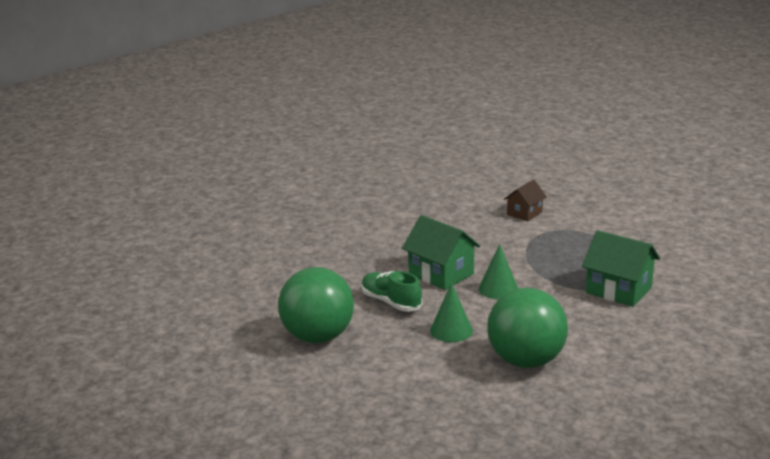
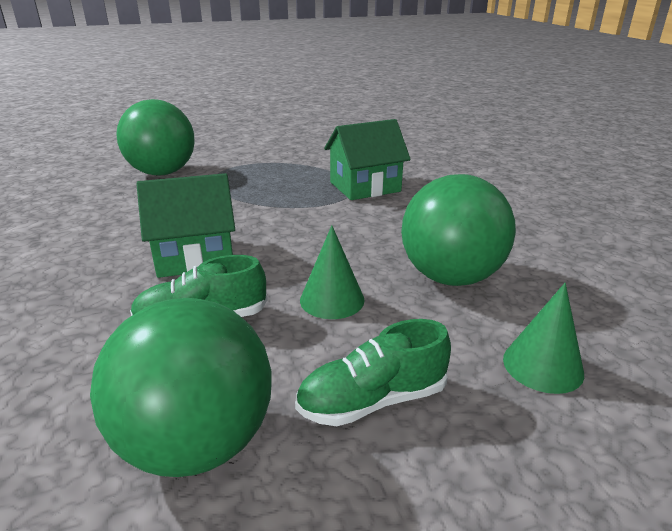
camera: 60 degrees left, 5 degrees up
green cone [479,244,518,299] -> green cone moved to [503,283,584,394]
brown house [504,180,547,221] -> green ball [116,99,195,175]
none -> green shoe [295,319,451,426]

